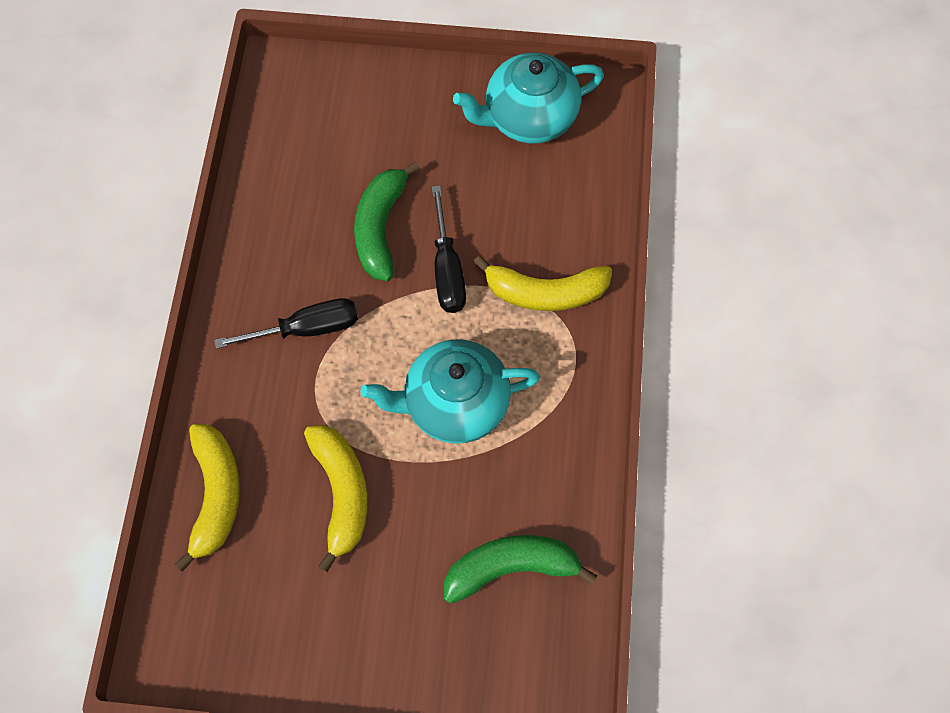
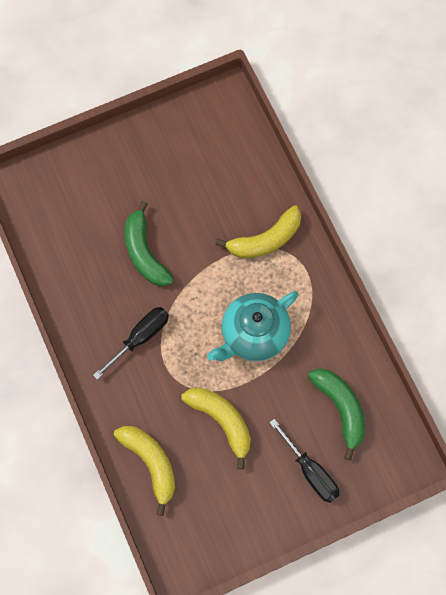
camera: 30 degrees left, 5 degrees up
black screwdriver [432,186,466,313] -> black screwdriver moved to [269,419,339,503]
green banana [444,535,597,604] -> green banana turned 105 degrees clockwise [308,368,365,460]
turquoise teapot [453,52,604,143] -> none

